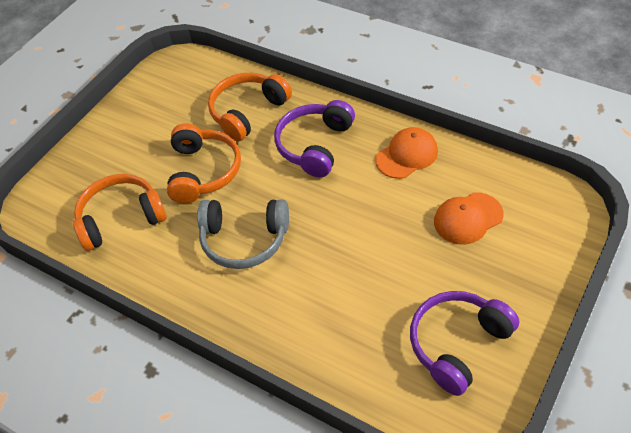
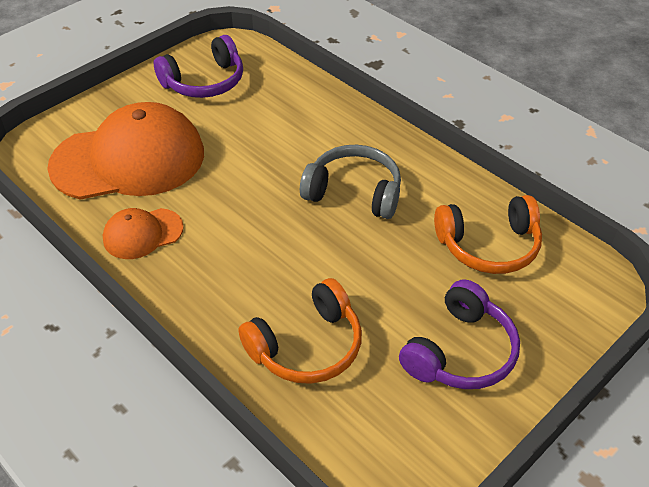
camera: 170 degrees left, 5 degrees down
orange headphones [167,123,241,203] -> none
purple headphones [274,100,355,177] -> purple headphones moved to [399,279,520,389]
orange cap [434,192,503,245] -> orange cap [47,102,204,200], size x2.08

